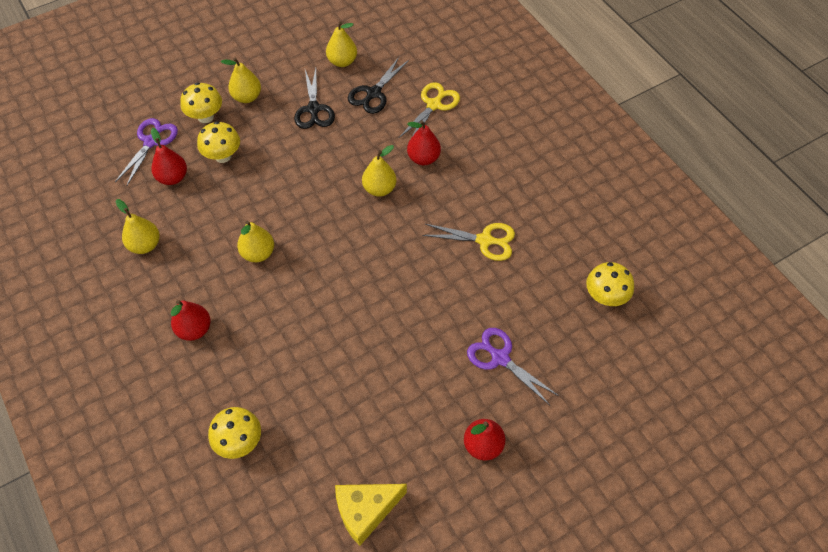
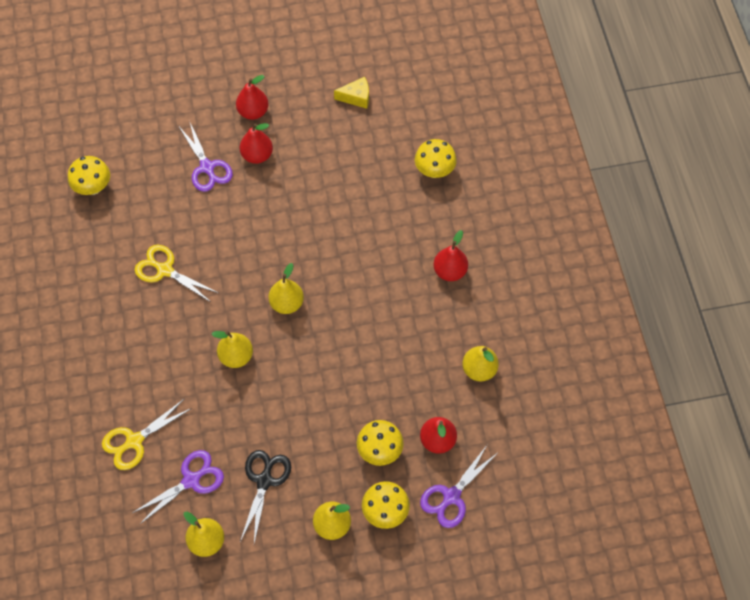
camera: 160 degrees left, 5 degrees up
yellow pear [237,220,274,262] -> yellow pear moved to [268,263,304,314]
yellow cheese [335,484,407,546] -> yellow cheese [334,77,369,109], size x0.66
black scissors [348,56,409,114] -> purple scissors [132,450,224,525]
red pear [407,120,441,165] -> red pear moved to [240,123,273,164]

